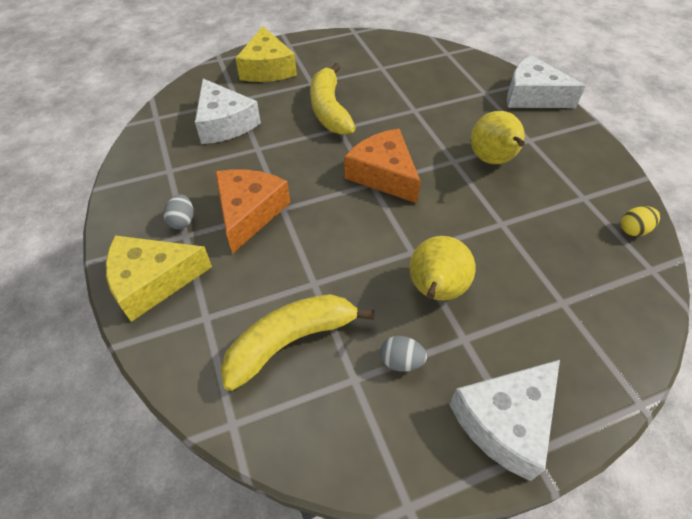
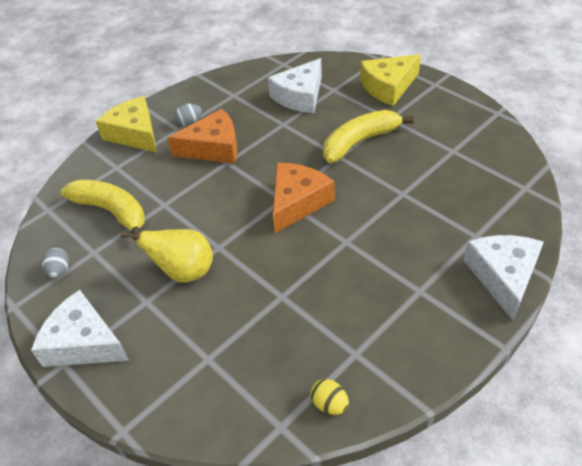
camera: 70 degrees right, 5 degrees down
grey egg [380,336,427,372] -> grey egg moved to [42,248,69,278]
yellow pear [471,111,525,164] -> none

